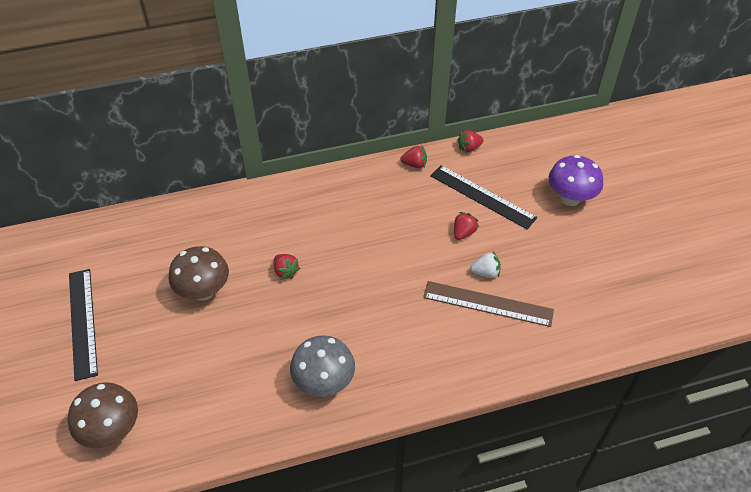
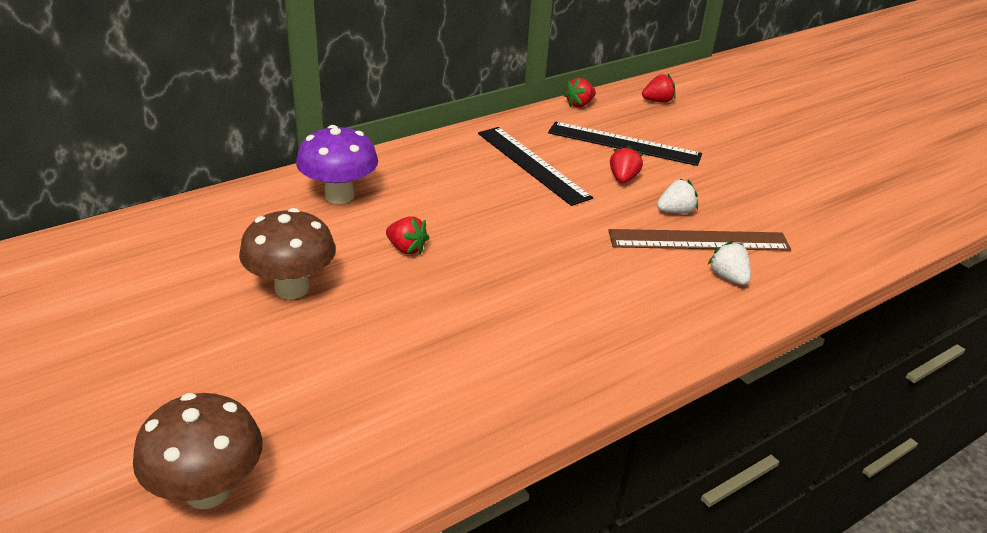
camera: 20 degrees left, 15 degrees down
black ruler [69,269,98,381] -> black ruler moved to [478,127,593,206]
grey mushroom [290,335,355,397] -> none
red strawberry [400,146,427,168] -> red strawberry moved to [642,74,676,103]
purple mushroom [549,155,603,206] -> purple mushroom moved to [296,125,378,204]
none -> white strawberry [707,241,751,285]

